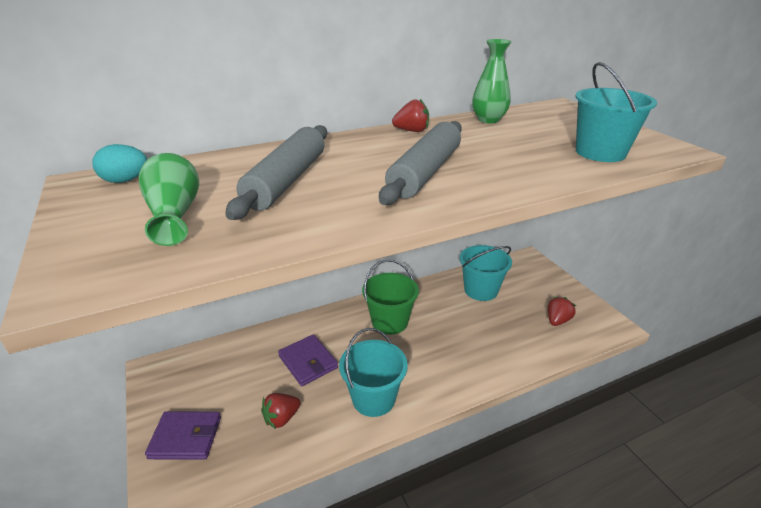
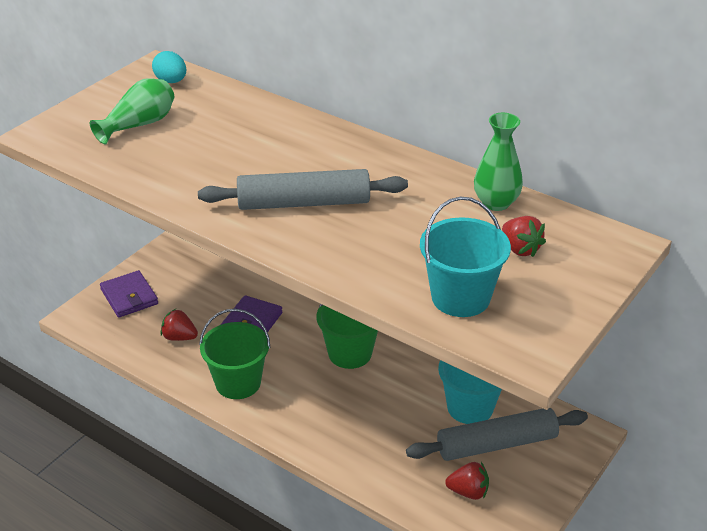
camera: 60 degrees right, 5 degrees up
grey rolling pin [225,125,327,220] -> grey rolling pin moved to [406,408,588,461]
turquoise bucket [339,328,408,417] -> green bucket [199,309,270,399]
red strawberry [392,99,429,132] -> red strawberry moved to [502,216,546,257]

